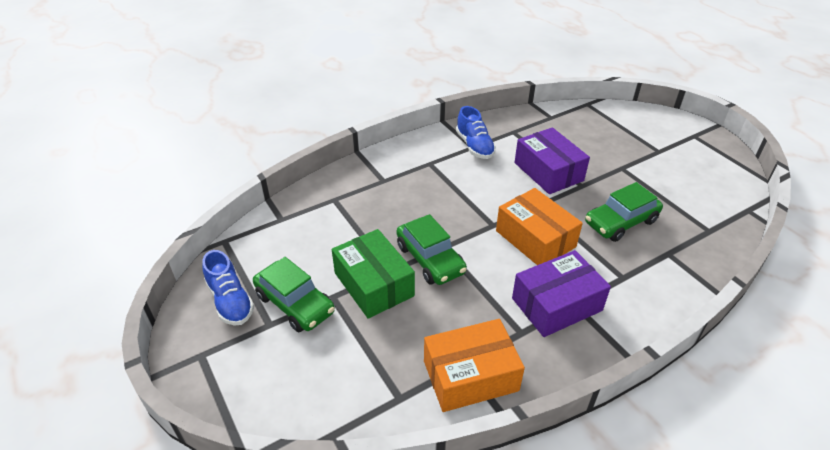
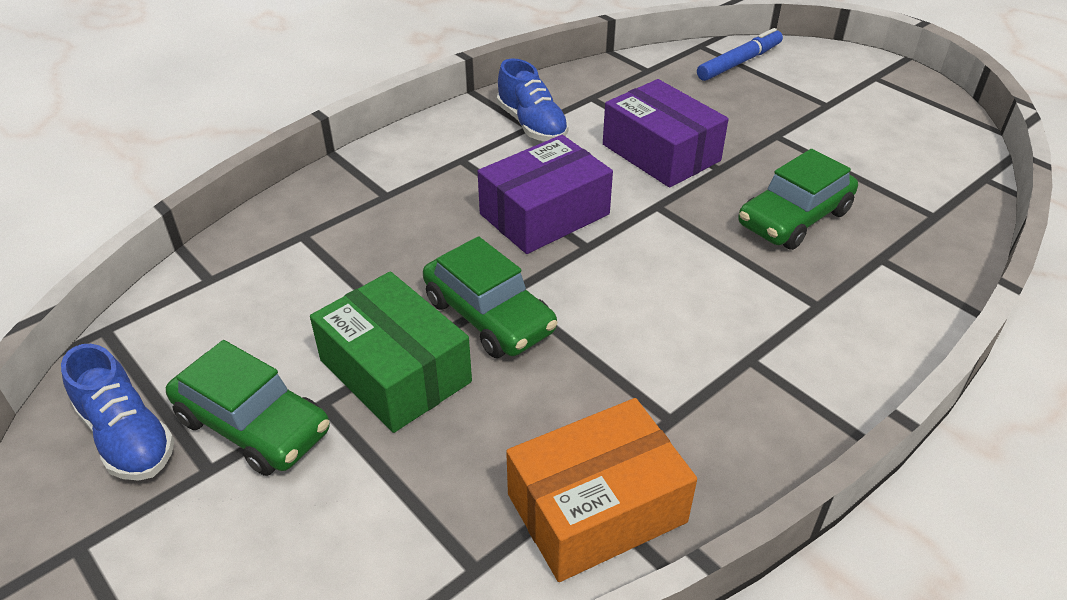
camera: 10 degrees left, 0 degrees up
orange box [496,188,583,265] -> none
purple box [512,250,611,337] -> purple box moved to [478,135,613,254]
none -> blue marker [697,28,783,81]

